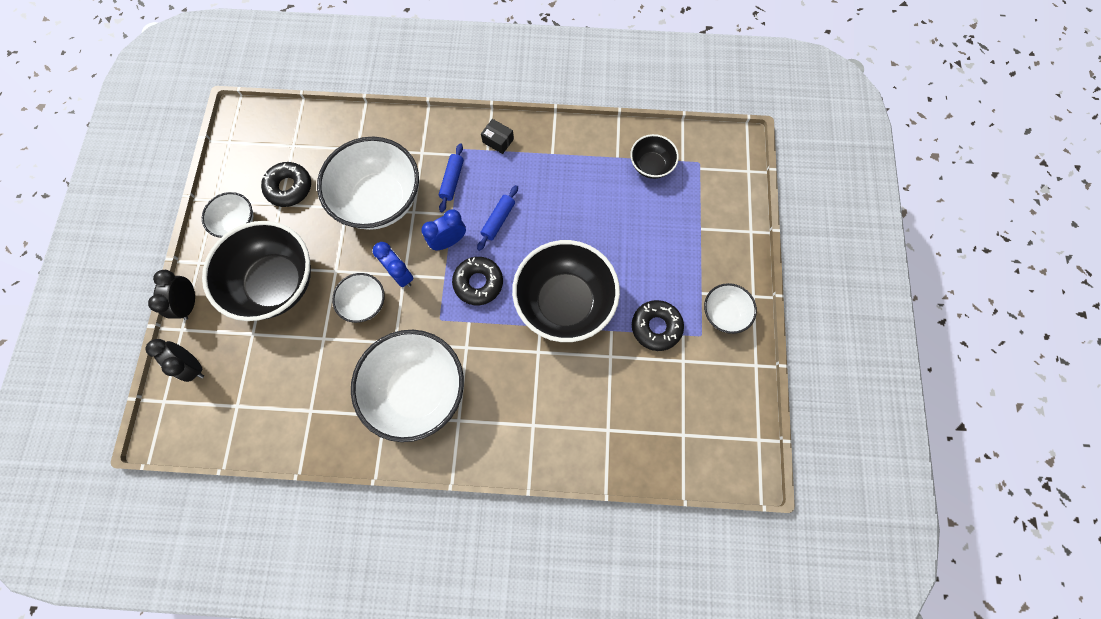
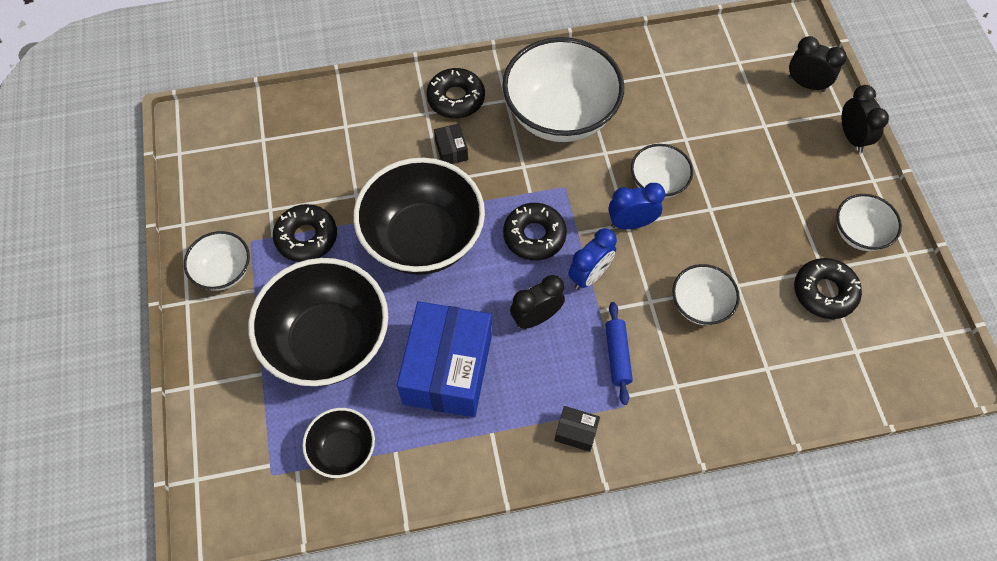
camera: 165 degrees right, 10 degrees down
black bowl [202,221,311,321] -> black bowl moved to [248,258,388,386]
white bowl [317,137,419,230] -> white bowl [672,264,740,325], size x0.50
blue clock [373,242,414,287] -> blue clock turned 135 degrees clockwise [608,183,665,229]
blue rolling pin [477,185,518,251] -> black clock [510,275,565,329]
none -> blue box [397,301,492,417]
none -> black donut [426,68,485,118]
none -> black box [434,124,468,164]

